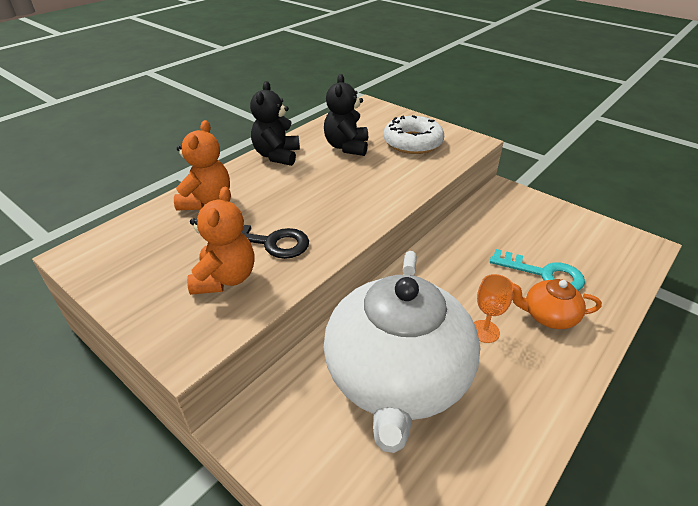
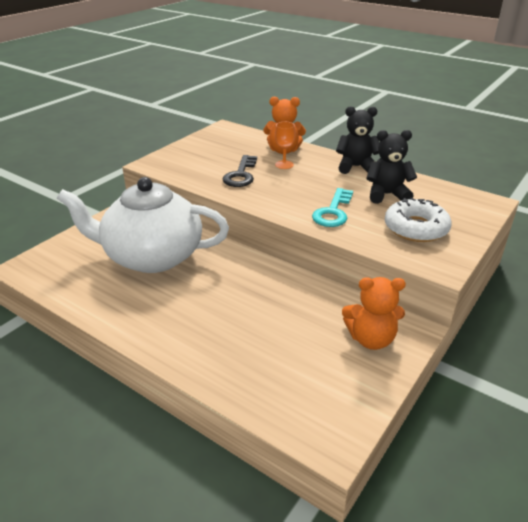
camera: 85 degrees right, 5 degrees down
orange teddy bear [187,187,254,295] -> orange teddy bear moved to [342,277,406,350]
orange goblet [474,274,514,343] -> orange goblet moved to [275,122,295,169]
turquoise key [490,249,585,291] -> turquoise key moved to [312,188,353,227]
orange teapot [512,279,602,329] -> none

